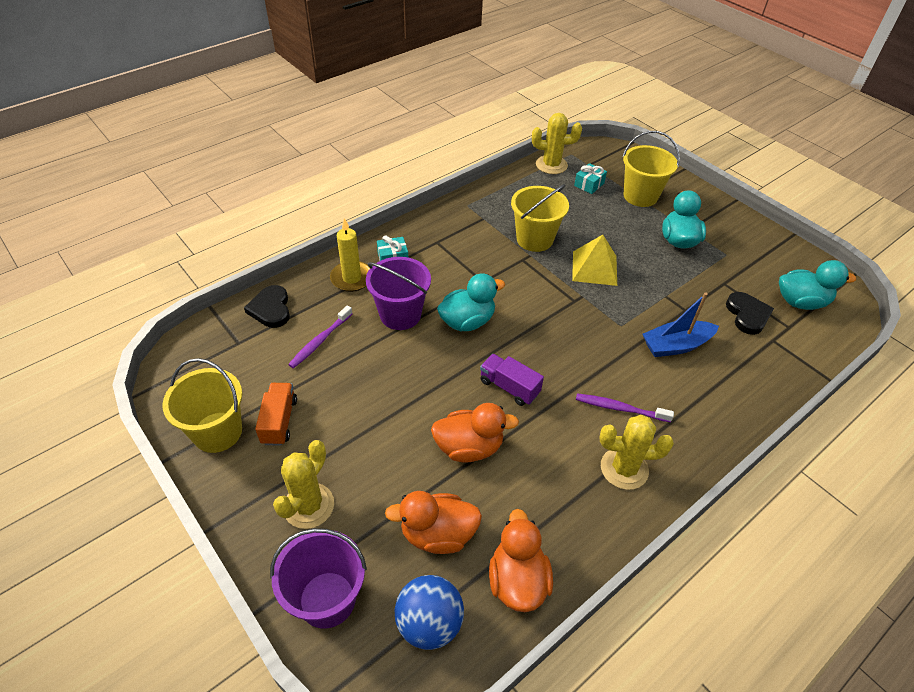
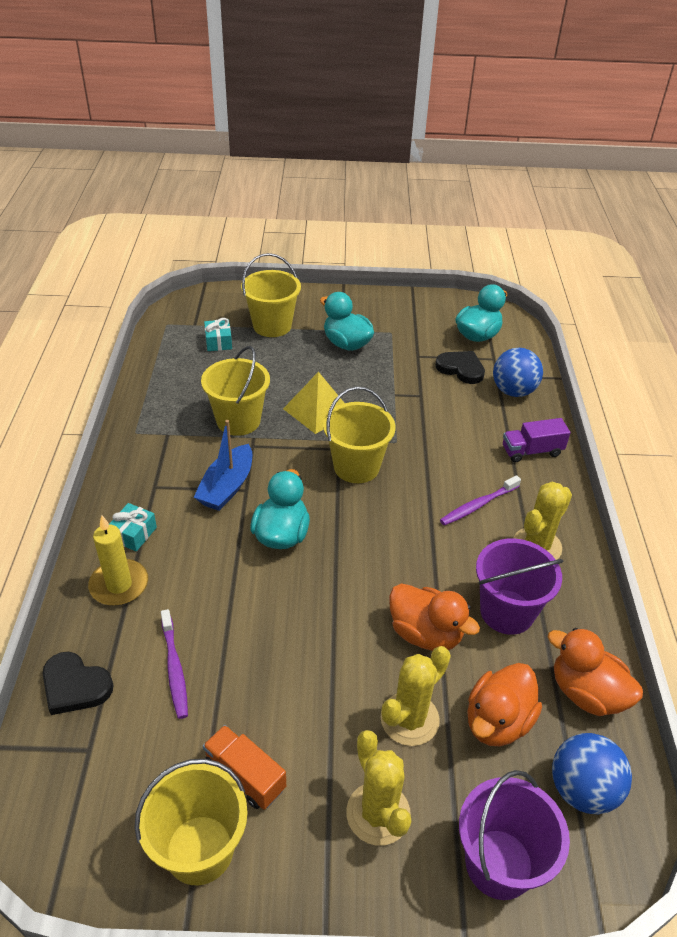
camera: 50 degrees left, 5 degrees down
purple bucket [366,257,431,330] -> purple bucket moved to [476,539,563,635]
orange duck [431,403,519,463] -> orange duck turned 90 degrees clockwise [389,583,480,651]
purple truck [480,354,544,406] -> purple truck moved to [503,418,570,463]
yellow cactus [532,113,582,174] -> yellow cactus moved to [380,646,451,746]
blue boat [643,292,719,357] -> blue boat moved to [194,420,252,511]
none -> yellow bucket [323,387,395,483]
none -> blue ball [493,348,543,397]

